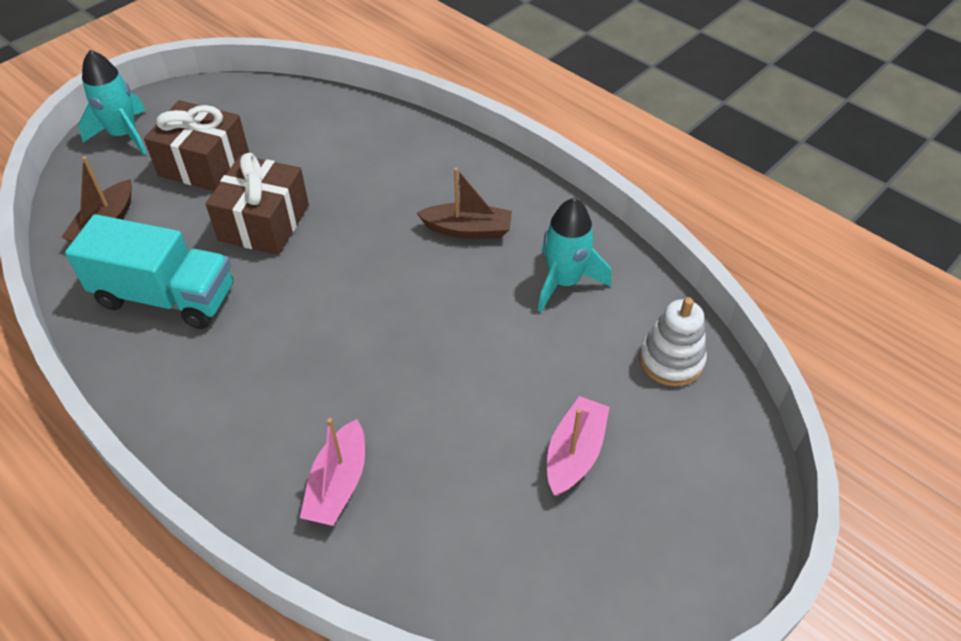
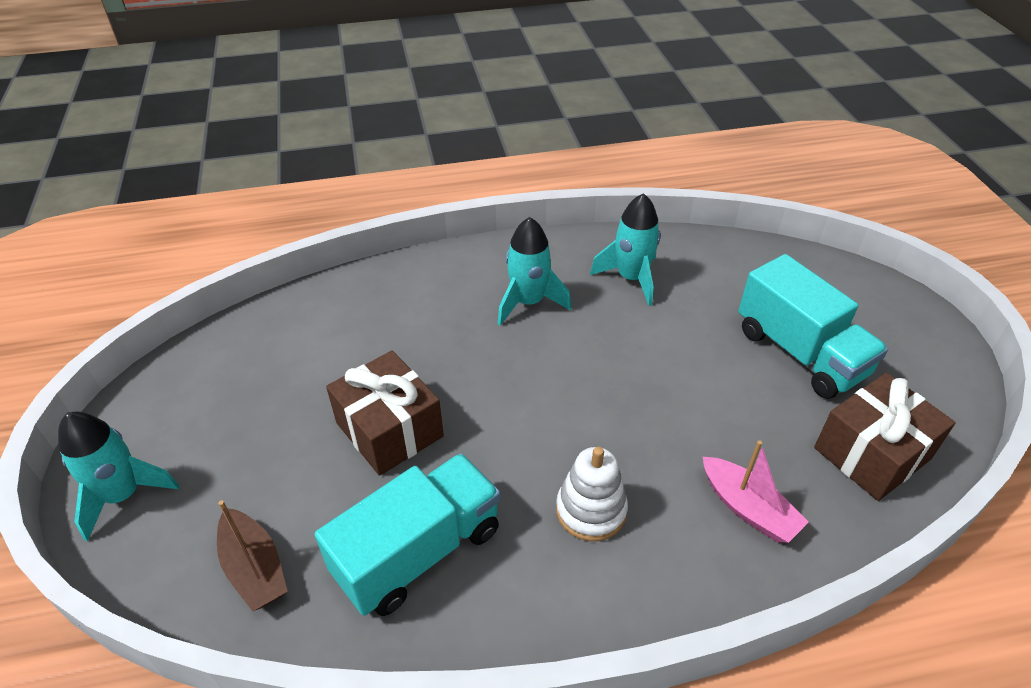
camera: 55 degrees left, 5 degrees down
brown gift [144,100,249,191] -> brown gift moved to [814,373,956,501]
brown boat [417,168,512,239] -> turquoise rocket [498,217,571,326]
pink boat [547,396,610,496] -> turquoise truck [738,254,888,399]
white stacking toy [639,297,707,386] -> white stacking toy moved to [556,447,628,541]

